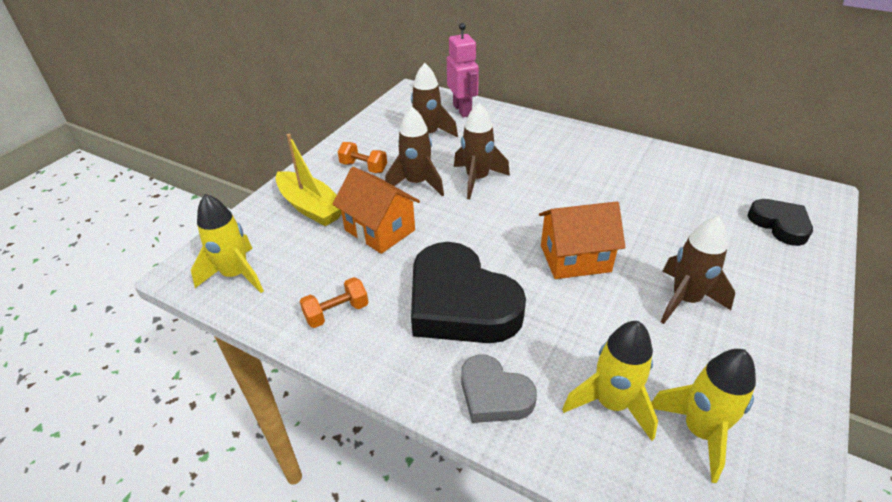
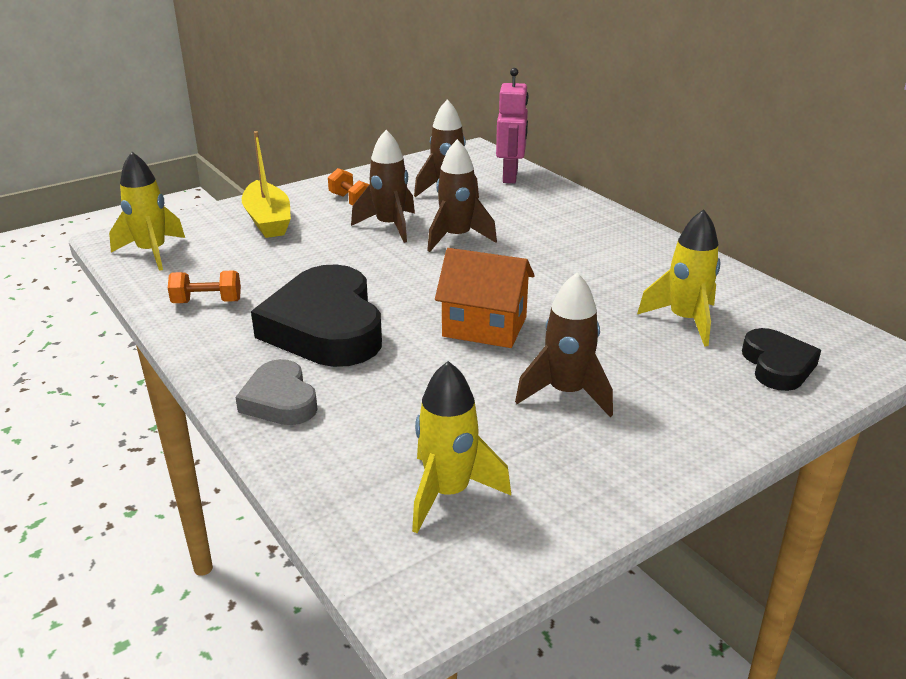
camera: 25 degrees right, 10 degrees down
orange house [333,167,420,254] -> none
yellow rocket [562,321,658,441] -> yellow rocket moved to [637,209,720,347]

